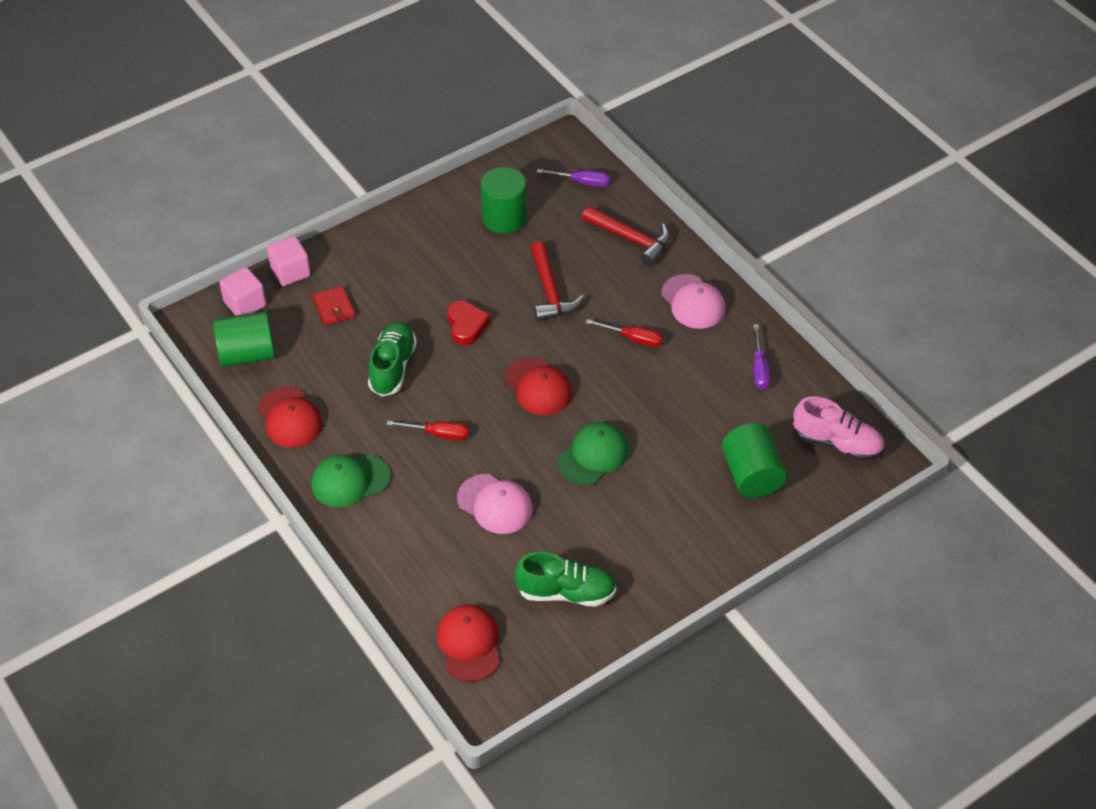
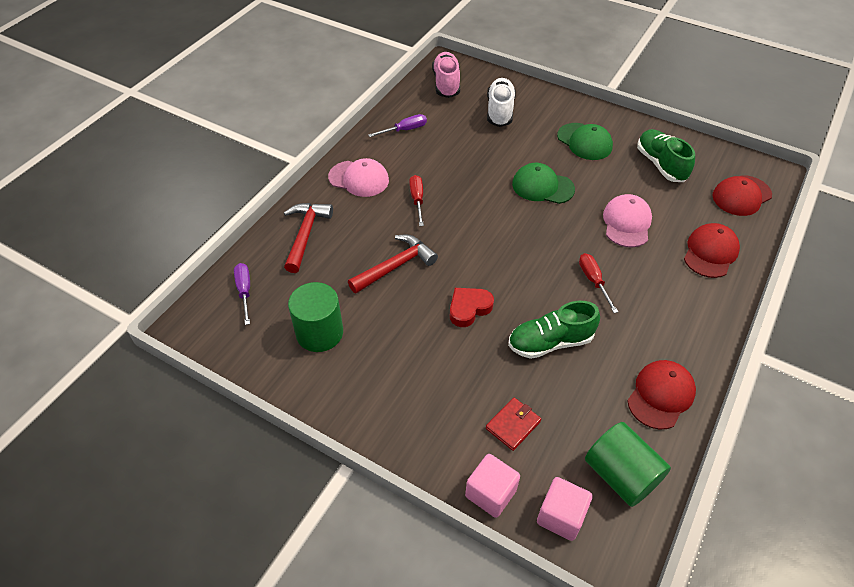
camera: 115 degrees left, 0 degrees up
green cap [311,454,391,507] -> green cap moved to [557,123,613,160]
red cap [505,357,572,415] -> red cap moved to [684,223,740,278]
pink cap [661,274,725,329] -> pink cap turned 75 degrees clockwise [328,158,389,197]
green cylinder [722,423,787,498] -> white shoe [487,78,516,127]

